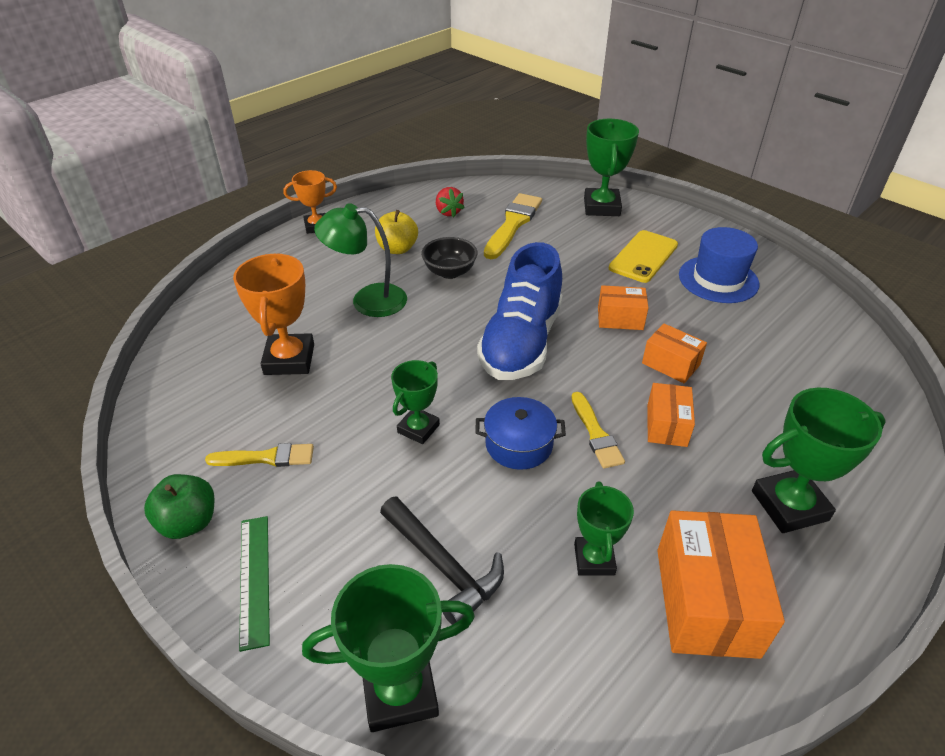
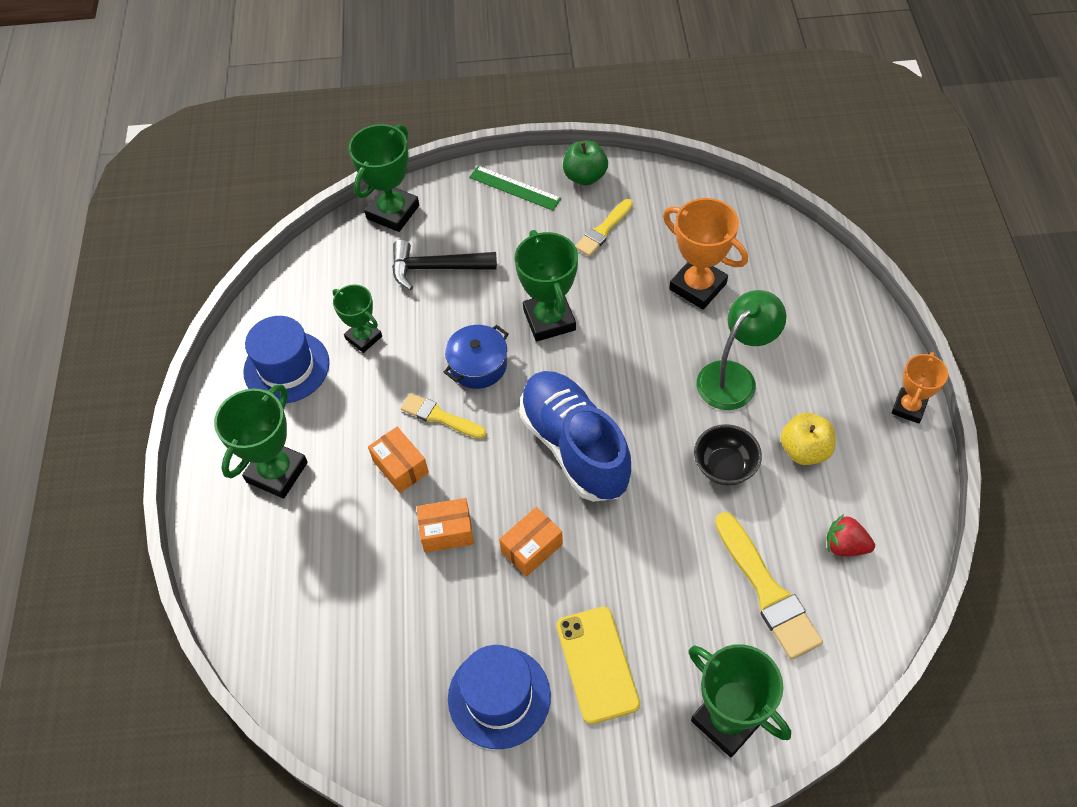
camera: 135 degrees right, 15 degrees up
green trophy [391,360,440,444] -> green trophy [515,230,578,342], size x1.59
orange box [657,510,785,659] -> blue hat [243,316,329,403]

